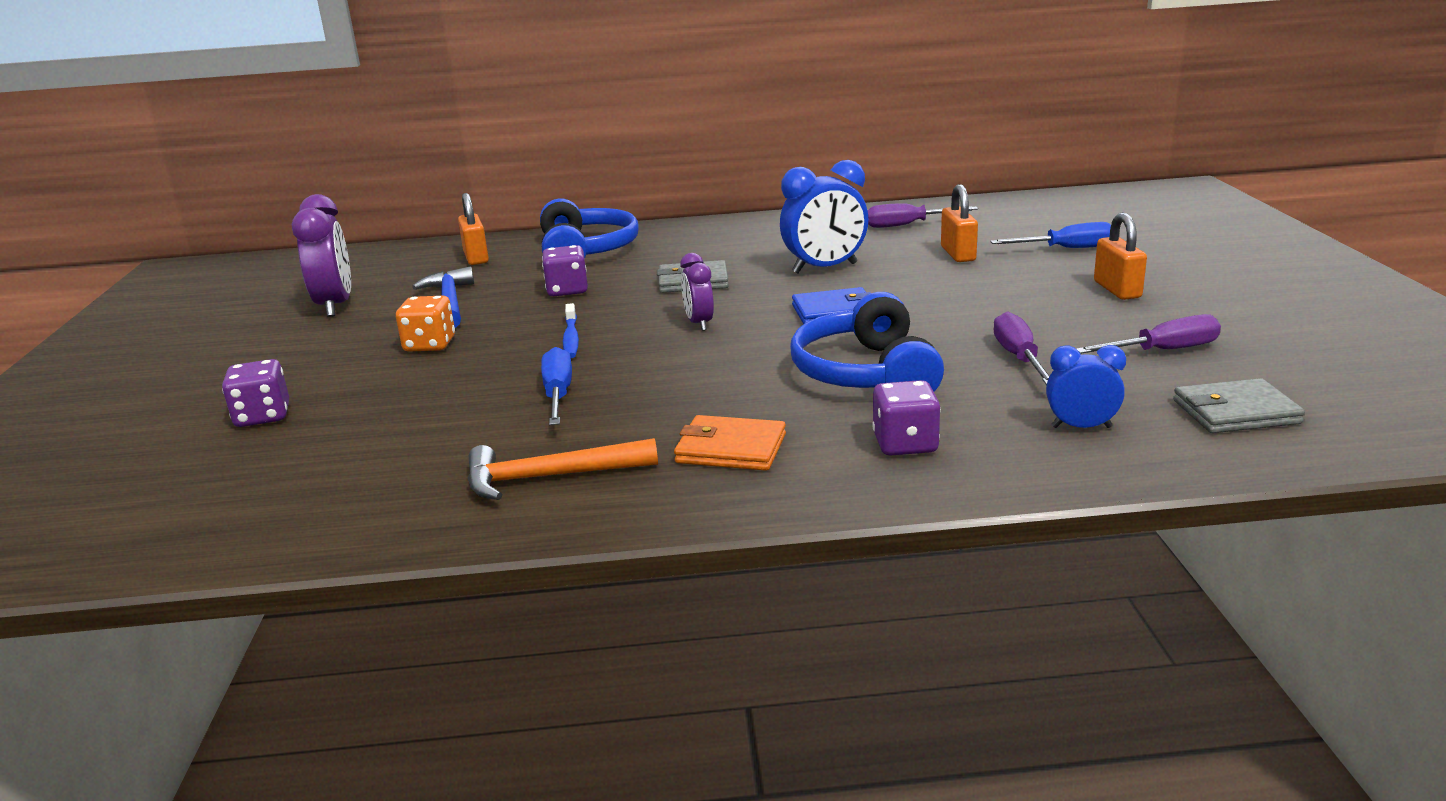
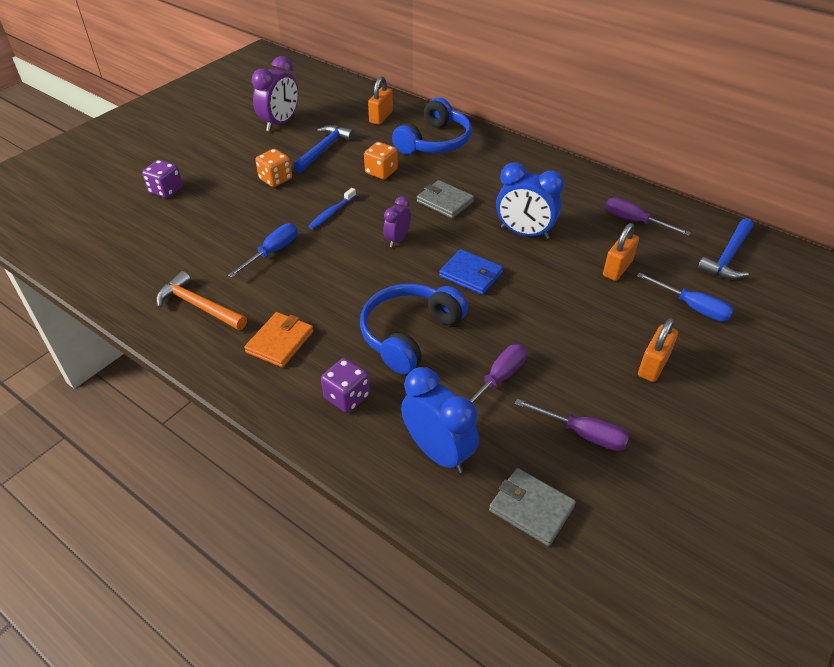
camera: 40 degrees right, 20 degrees up
purple dice [542,245,588,296] -> orange dice [364,142,398,179]
orange wallet [674,415,786,471] -> orange wallet turned 60 degrees clockwise [244,312,314,367]
blue clock [1046,345,1126,428] -> blue clock [401,367,479,473], size x1.71
none -> blue hammer [697,218,753,279]

